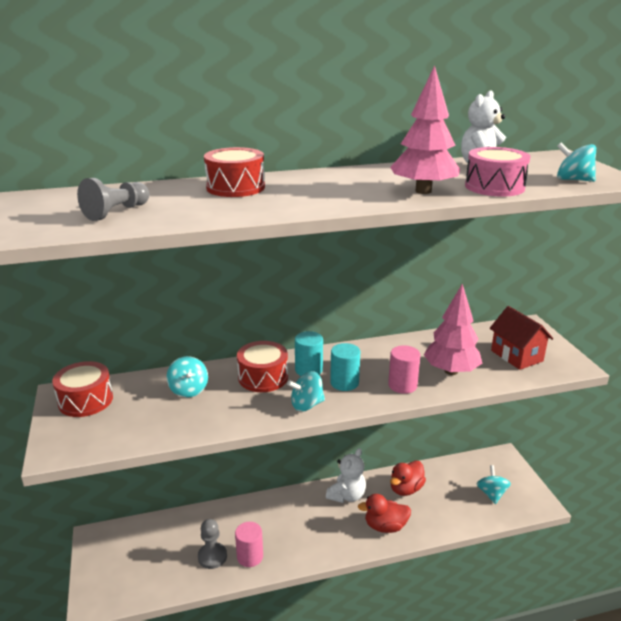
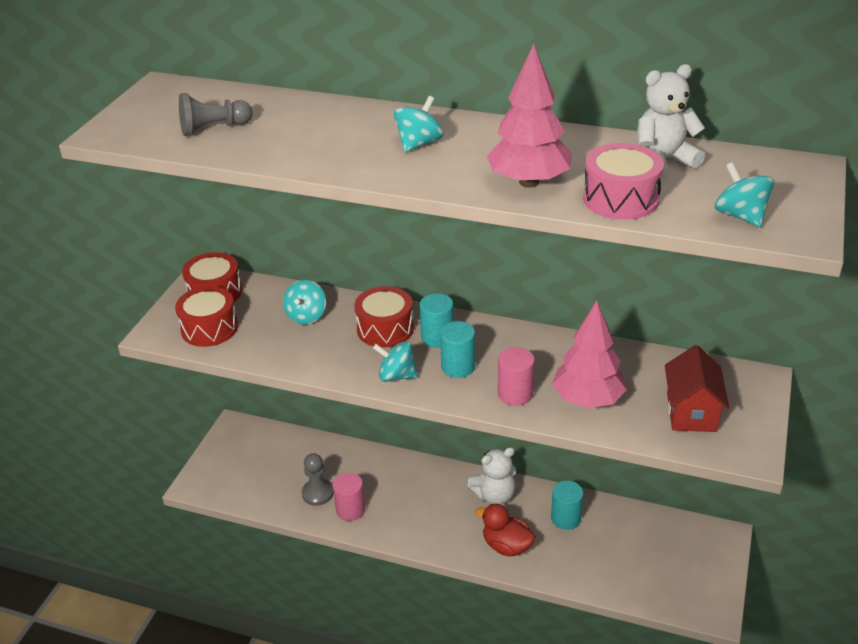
camera: 35 degrees right, 10 degrees up
red drum [204,147,265,197] -> red drum moved to [175,286,238,347]
red duck [390,460,426,496] -> turquoise cylinder [551,481,583,530]
turquoise spinning top [477,465,511,504] -> turquoise spinning top moved to [394,96,444,152]

